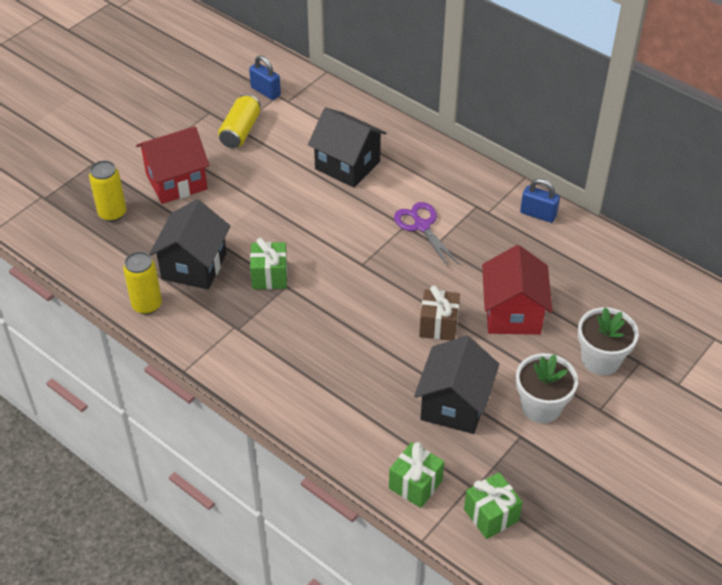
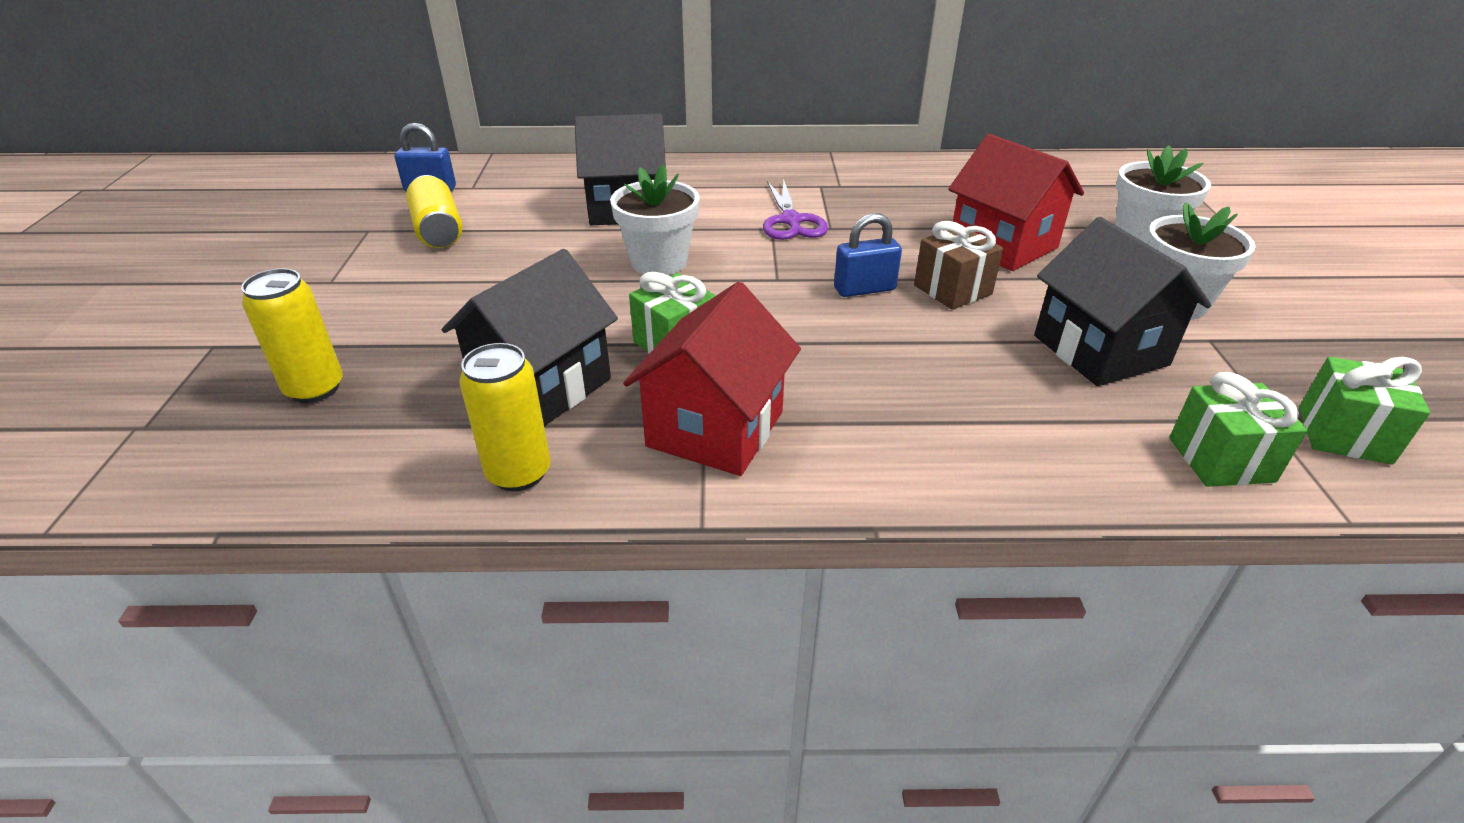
camera: 40 degrees left, 10 degrees down
red house [136,126,209,204] -> red house moved to [623,282,801,476]
black house [149,199,230,290] -> black house turned 60 degrees clockwise [442,249,618,426]
purple scissors [394,202,459,268] -> purple scissors turned 120 degrees counterclockwise [763,179,828,240]
blue padlock [520,178,560,223] -> blue padlock moved to [834,213,902,297]
none -> white flower pot [610,165,700,275]

